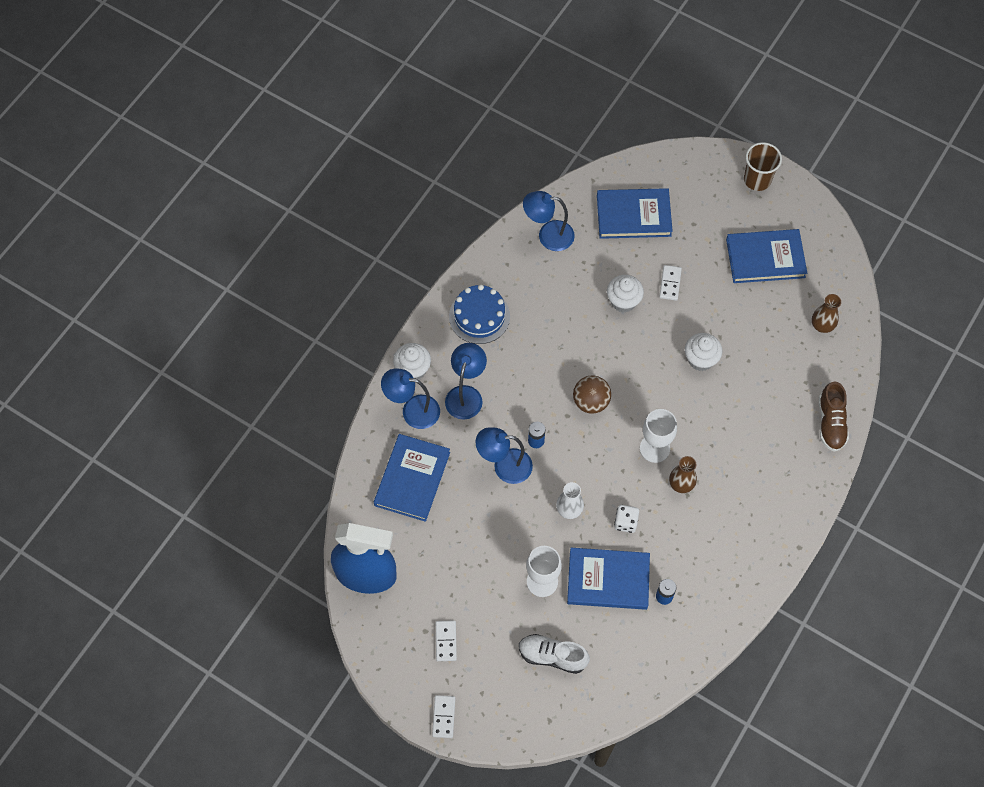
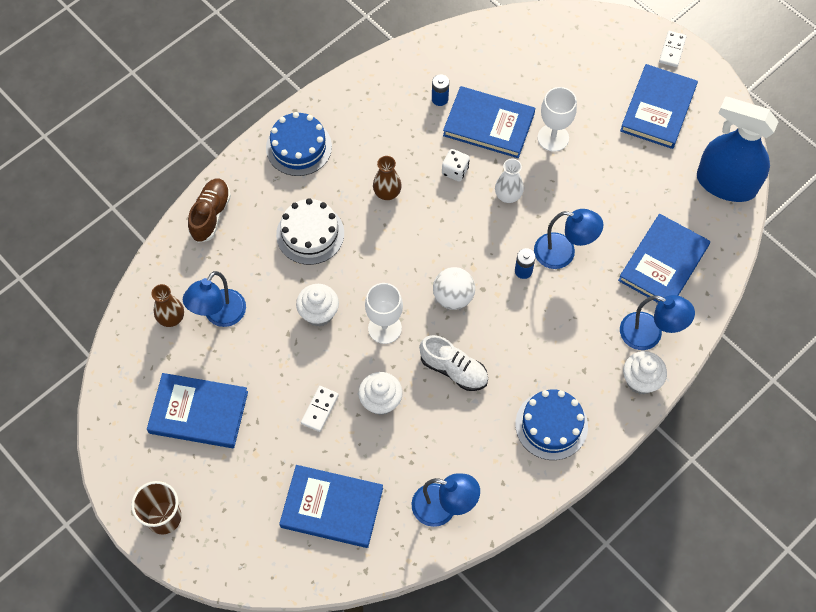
camera: 165 degrees left, 0 degrees up
white domino [436,620,457,661] -> blue book [620,64,698,149]
blue lamp [445,343,487,420] -> blue lamp moved to [183,271,246,327]
white shoe [519,634,590,674] -> white shoe moved to [419,335,488,391]
brown ball [573,375,611,414] -> white ball [433,267,475,310]
white goblet [640,409,677,463] -> white goblet moved to [365,283,403,344]
none -> blue cake [266,112,332,176]
none -> white cake [276,198,344,265]

